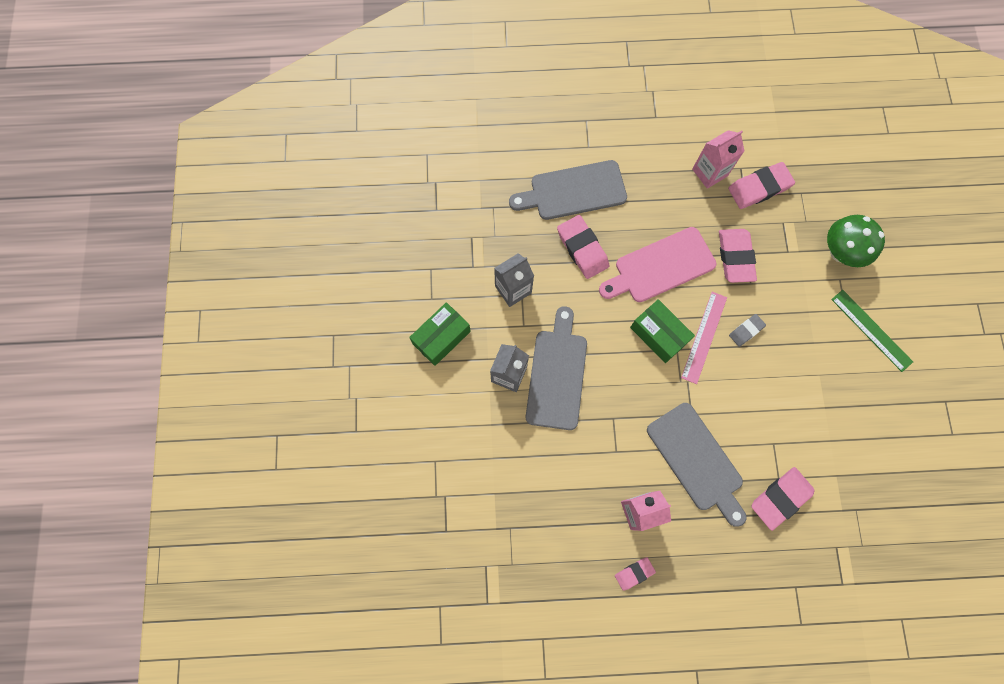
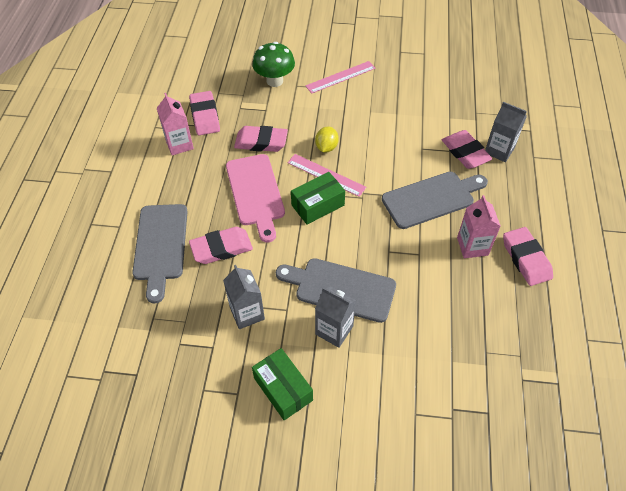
camera: 80 degrees left, 20 degrees down
pink eraser [615,557,656,591] -> pink eraser [503,227,553,286], size x1.80
grey eraser [729,314,766,347] -> yellow lemon [315,126,339,152]
green ruler [831,290,913,372] -> pink ruler [305,61,375,94]
none -> grey carton [485,102,527,162]

